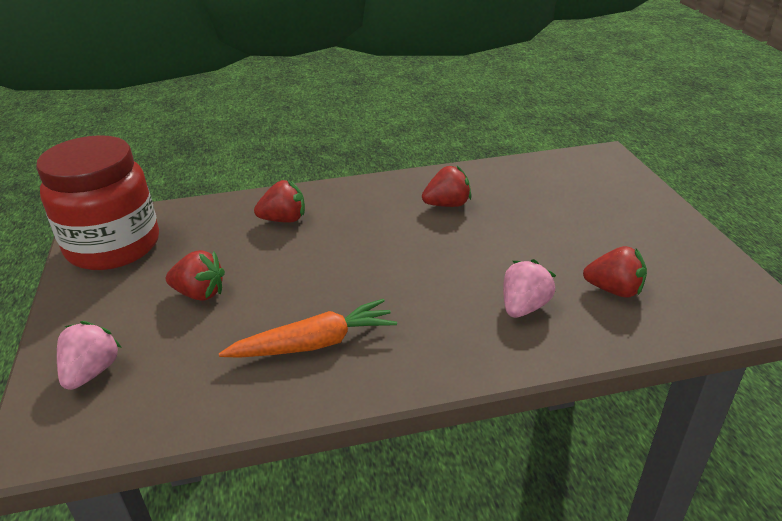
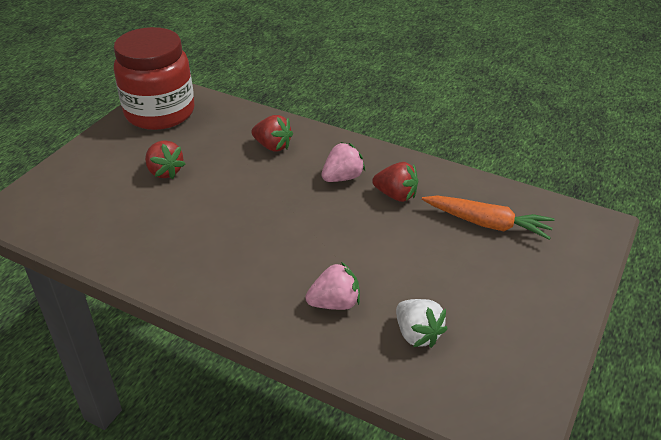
camera: 40 degrees right, 5 degrees up
pink strawberry [57,321,122,390] -> pink strawberry moved to [321,142,365,182]
orange carrot [219,299,397,358] -> orange carrot moved to [422,196,555,240]
red strawberry [583,246,647,298] -> white strawberry [396,299,448,348]

